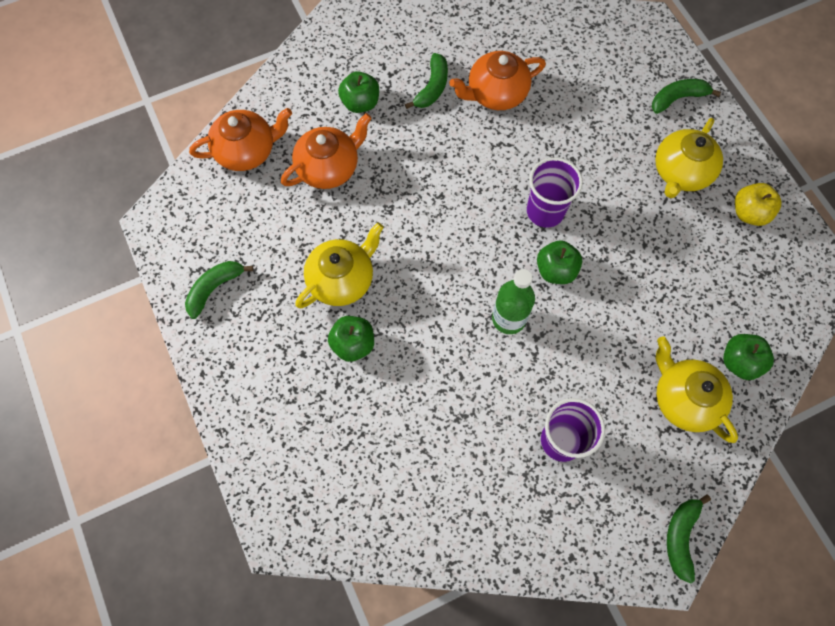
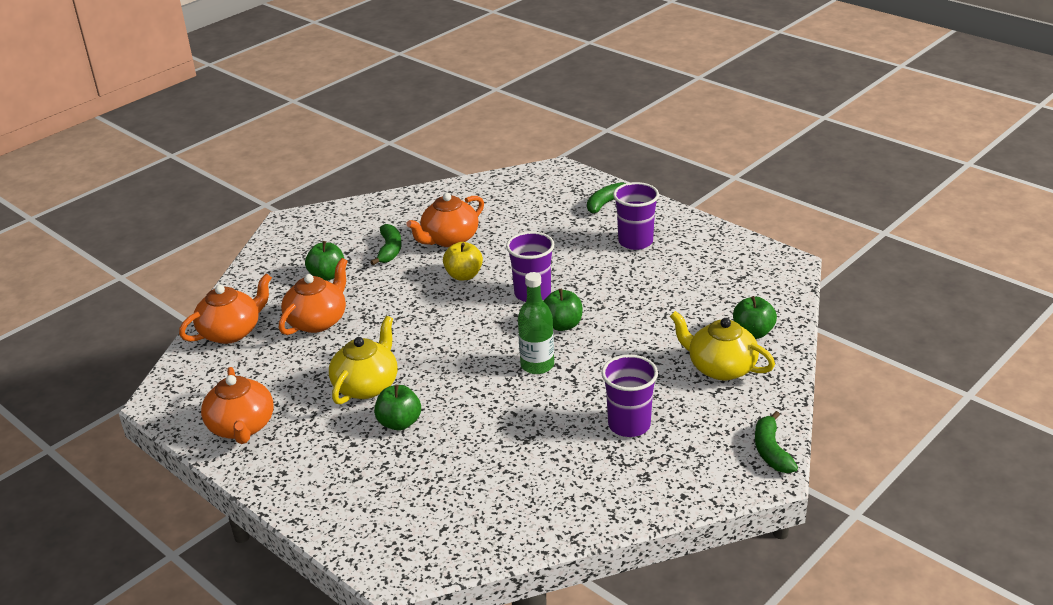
camera: 20 degrees left, 35 degrees down
green banana [185,261,253,319] -> orange teapot [201,367,274,444]
yellow teapot [655,118,723,198] -> purple cup [613,182,659,250]
yellow apple [735,183,781,226] -> yellow apple moved to [443,242,483,281]

